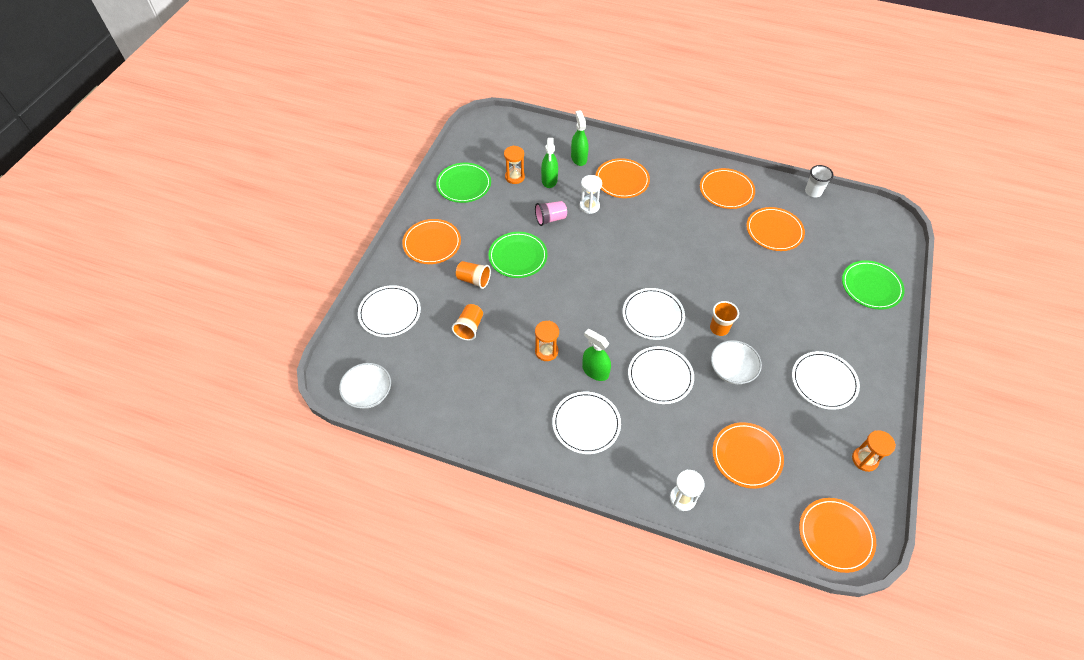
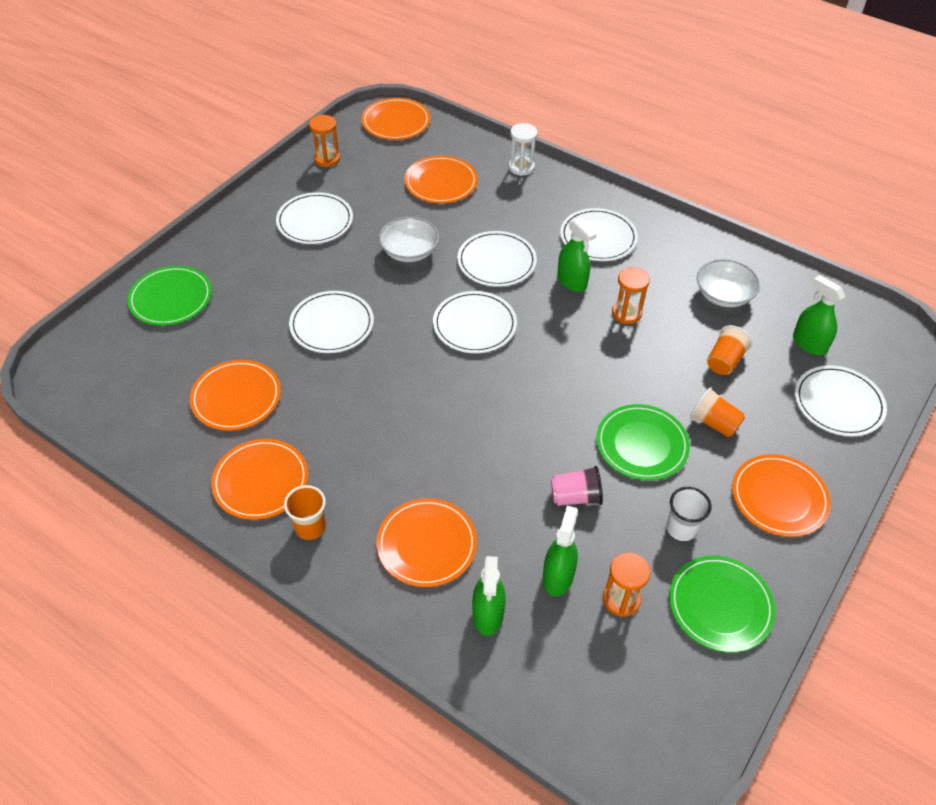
camera: 165 degrees left, 5 degrees down
white bowl [339,363,391,409] -> white bowl moved to [697,259,760,307]
white hourglass [580,175,602,214] -> none
orange cup [710,301,739,336] -> orange cup moved to [284,485,326,540]
white cup [805,165,834,197] -> white cup moved to [667,487,712,541]
none -> white plate [289,291,374,353]
none -> green spray bottle [793,275,845,355]

